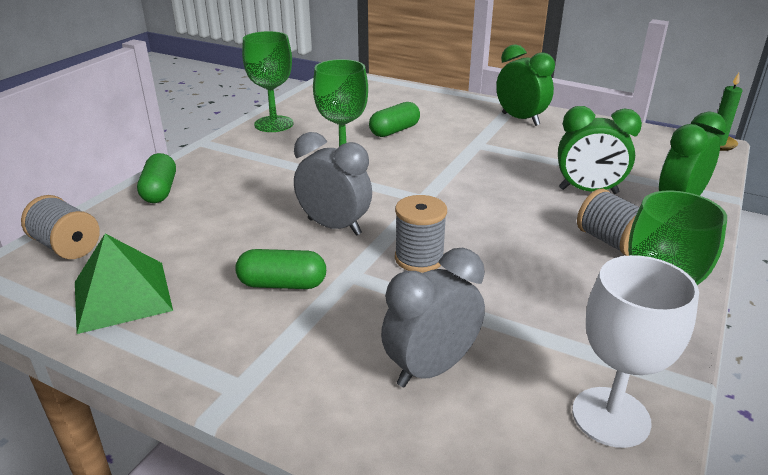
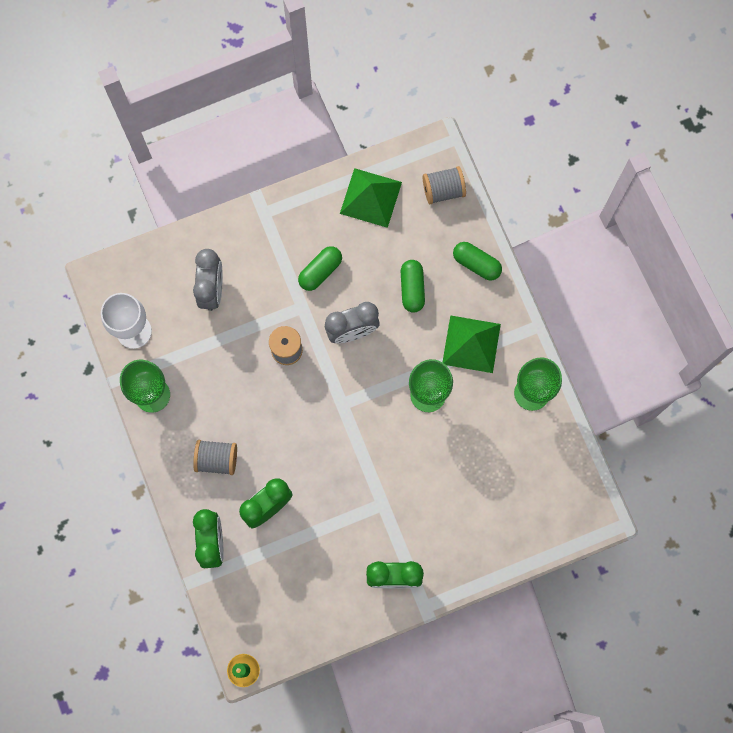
camera: 130 degrees right, 45 degrees up
green capsule [369,102,420,137] -> green capsule moved to [401,260,425,313]
none -> green pyramid [443,315,501,373]

